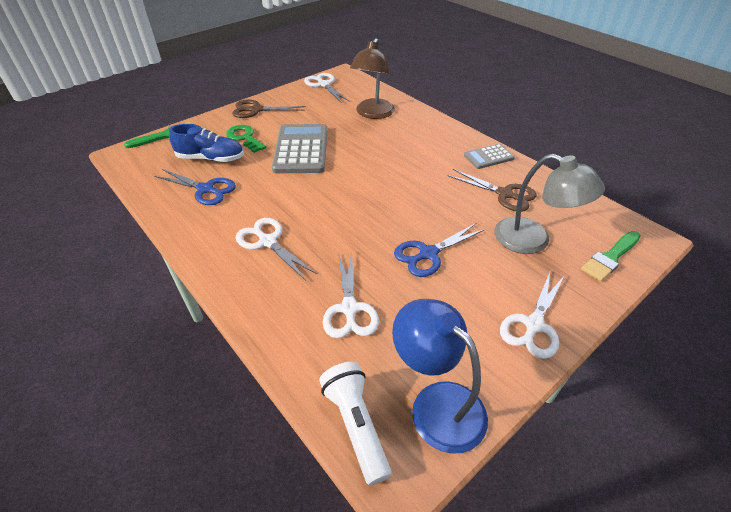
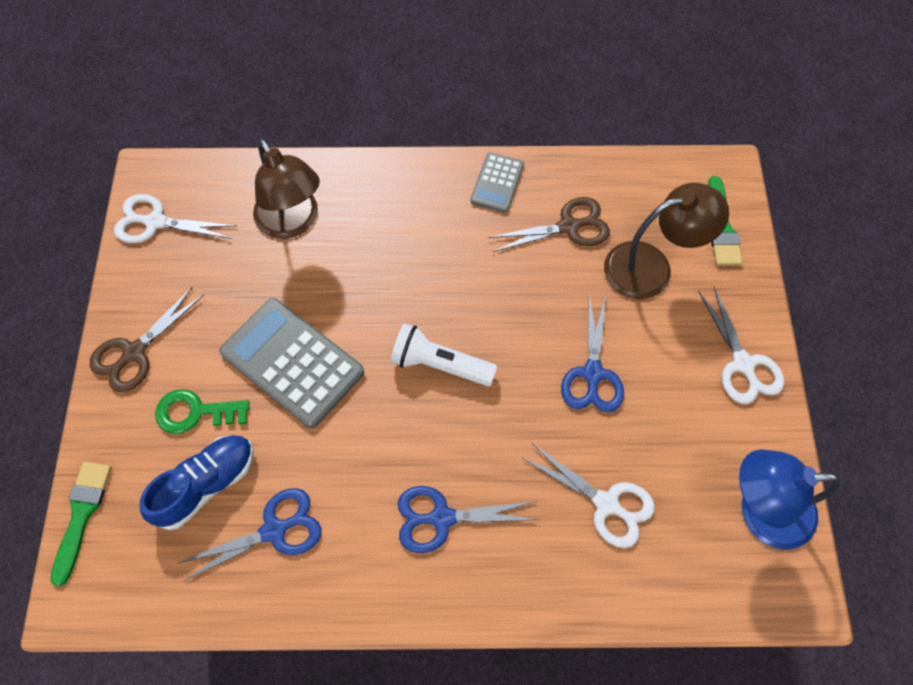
camera: 50 degrees left, 20 degrees up
white scissors [236,218,317,281] -> blue scissors [398,486,539,553]
white flashlight [319,362,391,486] -> white flashlight moved to [390,323,497,386]
grey lamp [494,154,605,254] -> brown lamp [604,183,729,299]

